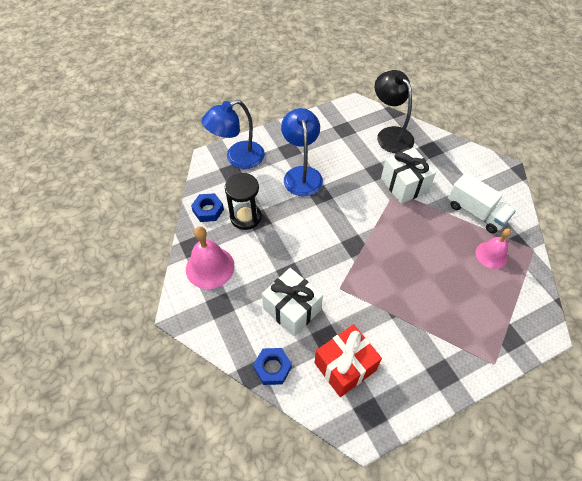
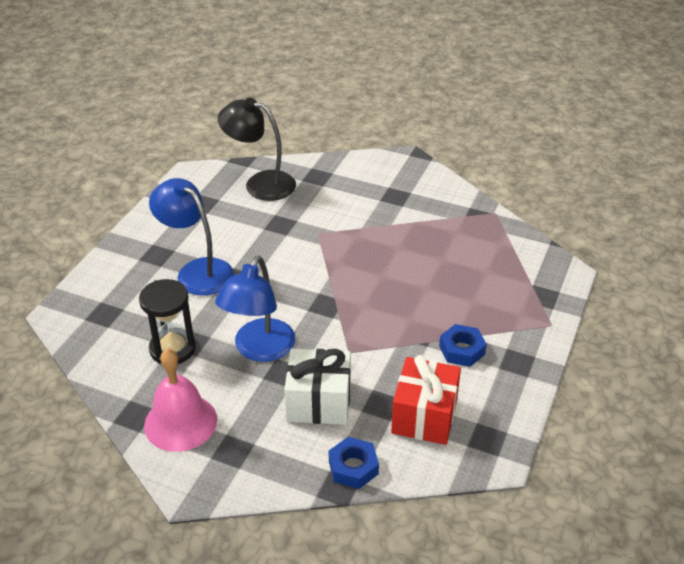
camera: 40 degrees left, 15 degrees down
blue nut [191,193,224,222] -> blue nut moved to [439,324,487,367]
blue lamp [202,100,265,169] -> blue lamp moved to [215,256,295,362]
white gift [381,148,436,204] -> none
white truck [448,172,515,233] -> none
pink bell [476,229,511,269] -> none

